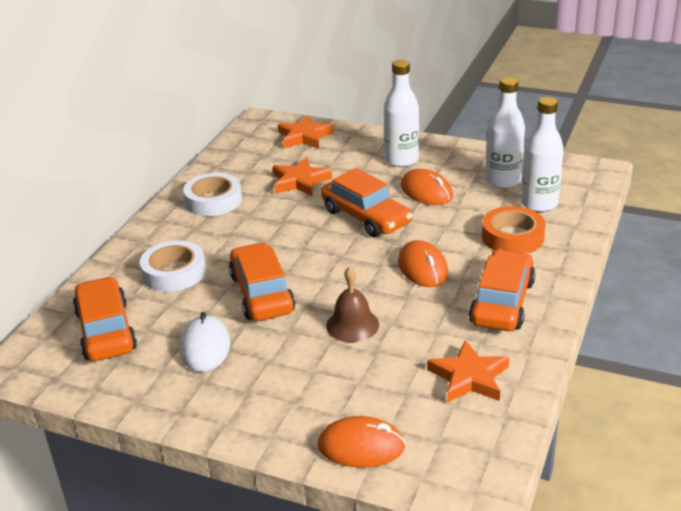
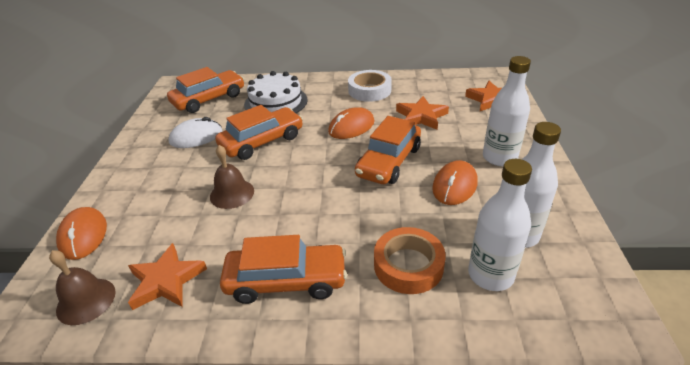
camera: 70 degrees right, 5 degrees up
white tape [140,240,206,292] -> white cake [244,71,308,113]
orange mouse [398,240,448,287] -> orange mouse moved to [328,107,374,139]
none -> brown bell [49,250,116,325]

